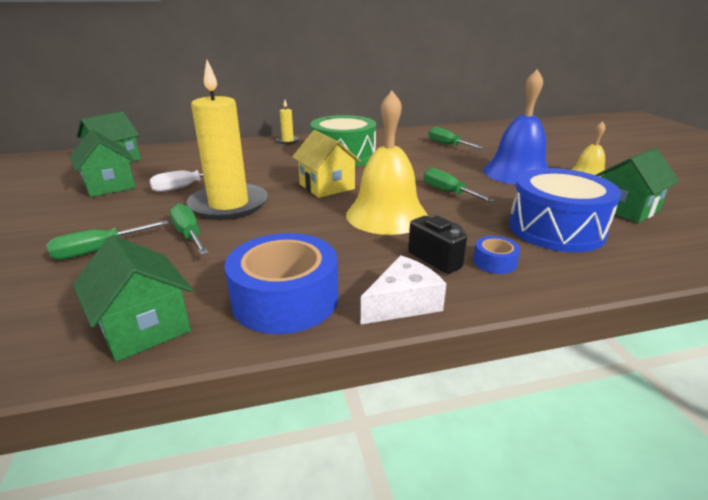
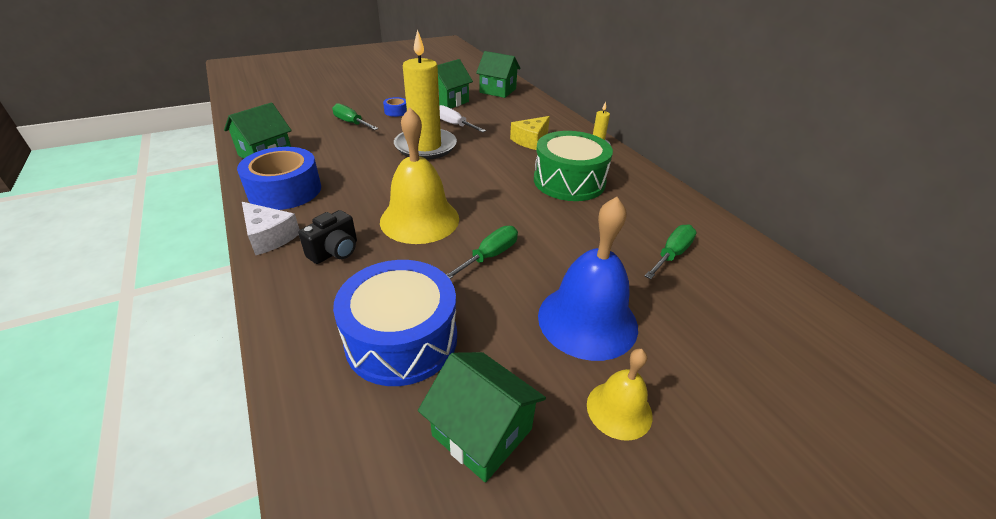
camera: 75 degrees right, 10 degrees up
green screwdriver [170,204,209,255] -> none
yellow house [292,130,361,198] -> none
blue tape [473,236,520,274] -> blue tape moved to [383,97,407,117]
none -> yellow cheese [510,116,550,150]

